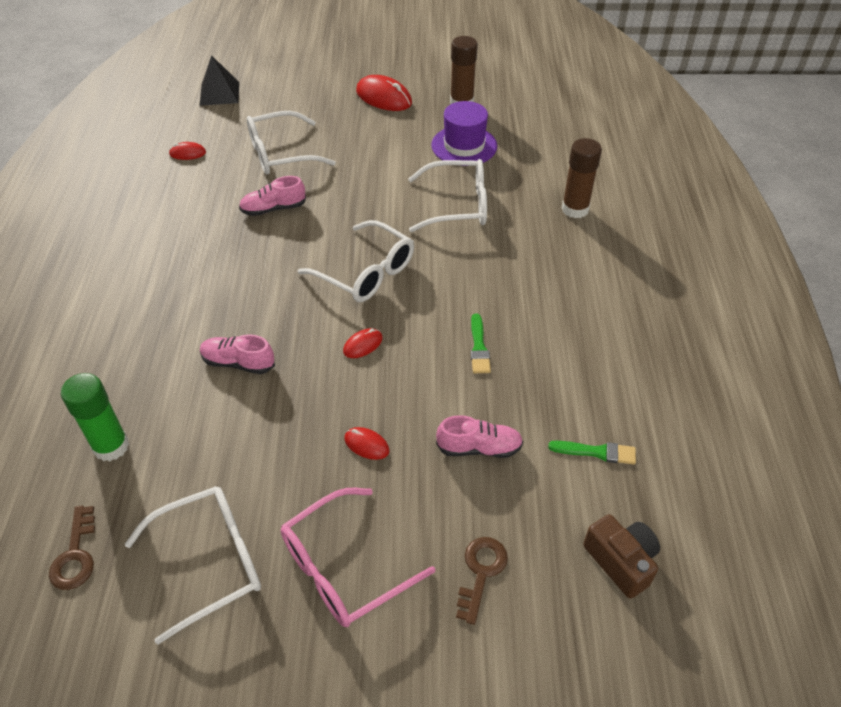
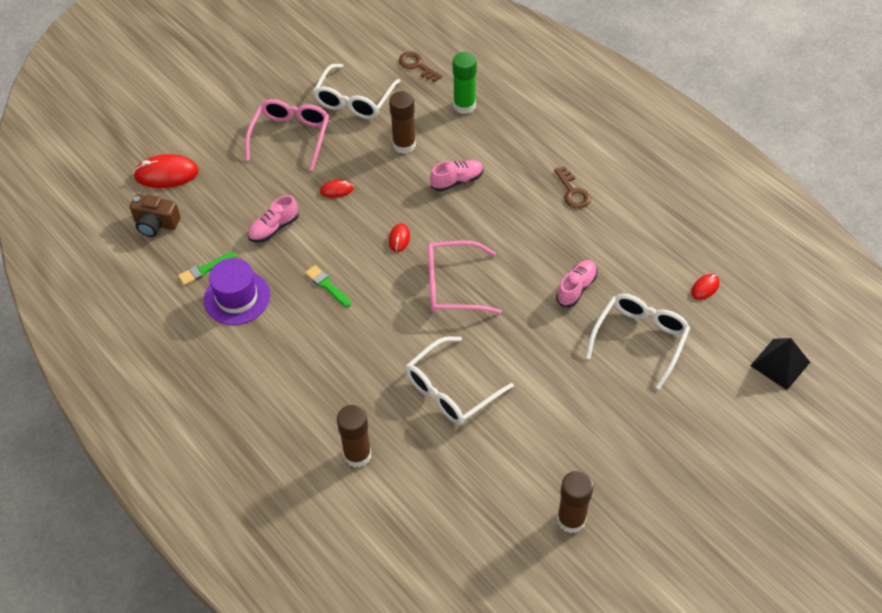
camera: 140 degrees right, 5 degrees up
white glasses [298,220,414,302] -> pink glasses [428,240,502,314]
red mouse [356,75,412,111] -> red mouse moved to [133,154,199,188]
purple hat [431,101,497,166] -> purple hat moved to [204,258,270,325]
brown key [456,537,508,625] -> brown key moved to [554,166,591,209]
none -> brown glue stick [389,91,416,154]

